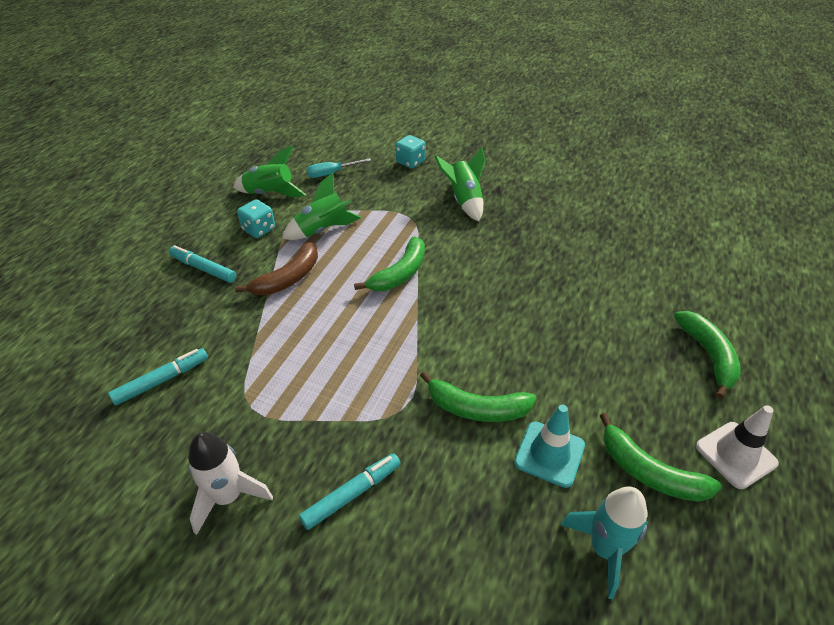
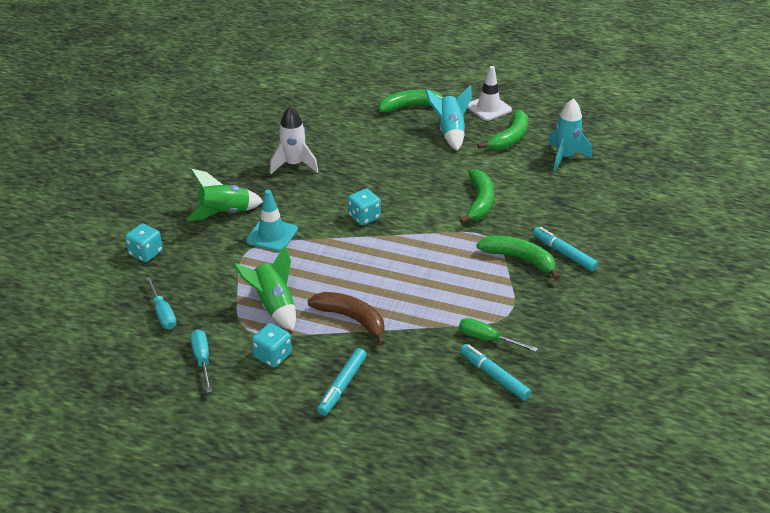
camera: 95 degrees left, 5 degrees down
white rocket [188,432,273,535] -> white rocket moved to [270,106,319,174]
green rocket [233,145,306,197] -> turquoise screwdriver [190,329,212,393]
green banana [354,236,425,291] -> green banana moved to [476,236,560,280]
turquoise traffic cone [514,405,585,488] -> turquoise traffic cone moved to [246,190,298,252]
none -> turquoise dice [348,189,381,226]
none -> turquoise rocket [425,86,472,151]
none -> green screwdriver [459,318,538,352]

